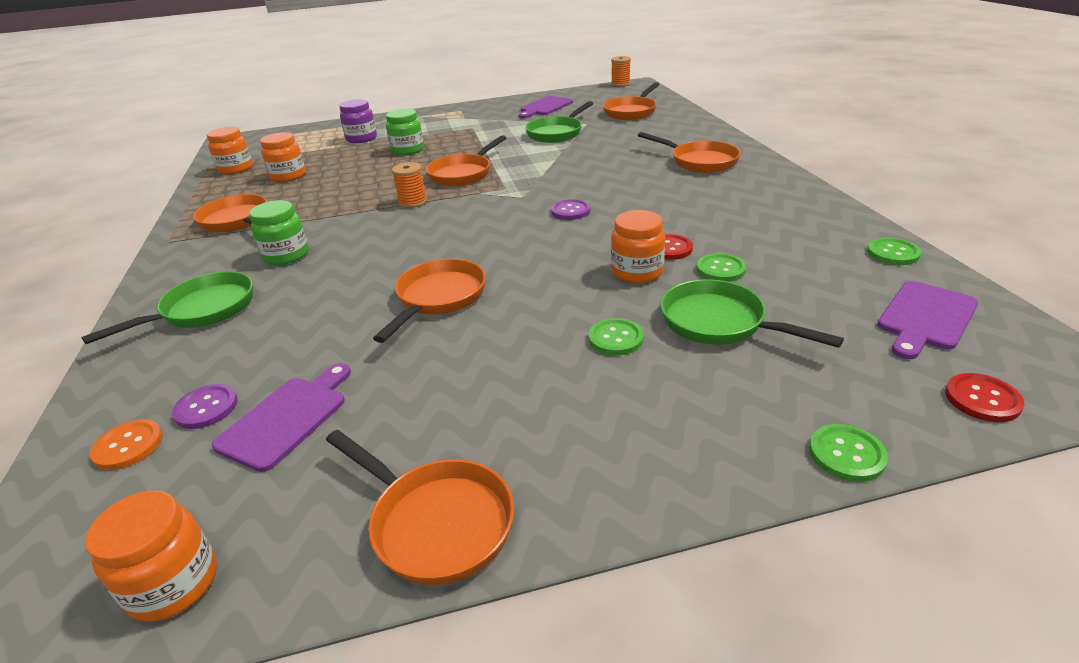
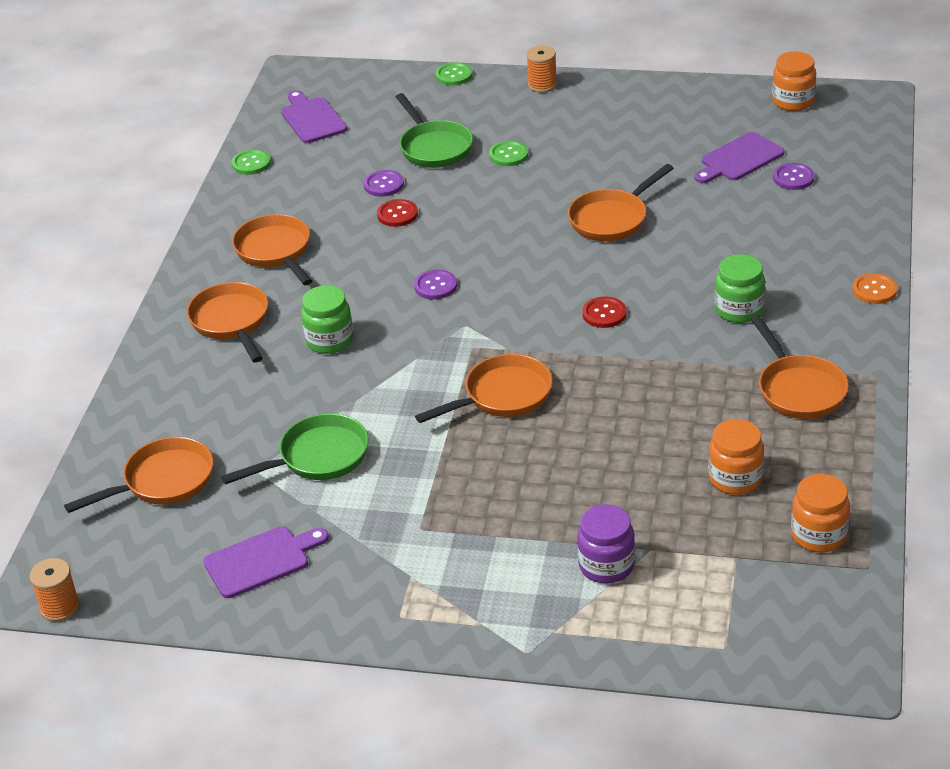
camera: 155 degrees left, 5 degrees up
green pan [82,271,253,344] -> none
orange button [90,419,163,470] -> orange button moved to [852,273,897,304]
orange pan [326,430,514,585] -> orange pan moved to [232,214,312,285]
green jar [386,109,424,155] -> green jar moved to [301,285,353,354]
orange spool [392,162,427,208] -> orange spool moved to [526,46,557,93]
orange jar [611,210,665,283] -> none
green button [696,253,746,282] -> purple button [364,170,404,197]
purple cutting board [877,281,978,359] -> purple cutting board turned 90 degrees counterclockwise [281,90,347,143]
red button [945,373,1025,422] -> red button moved to [582,297,627,328]

